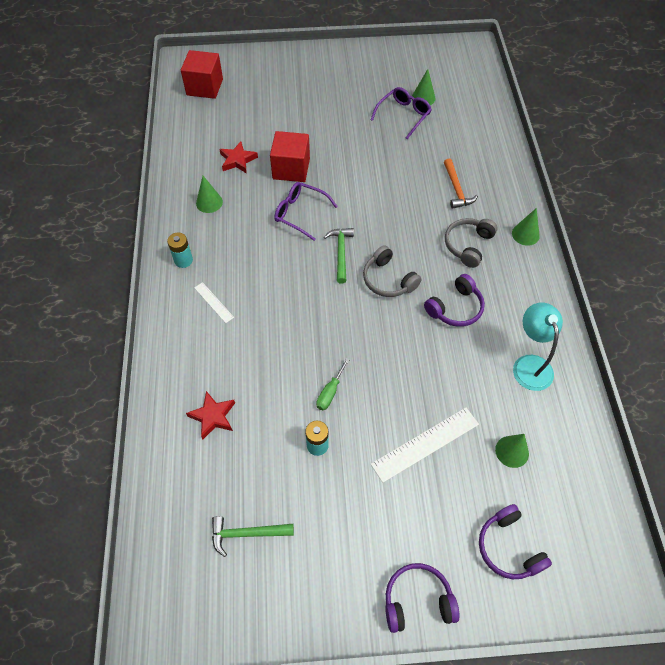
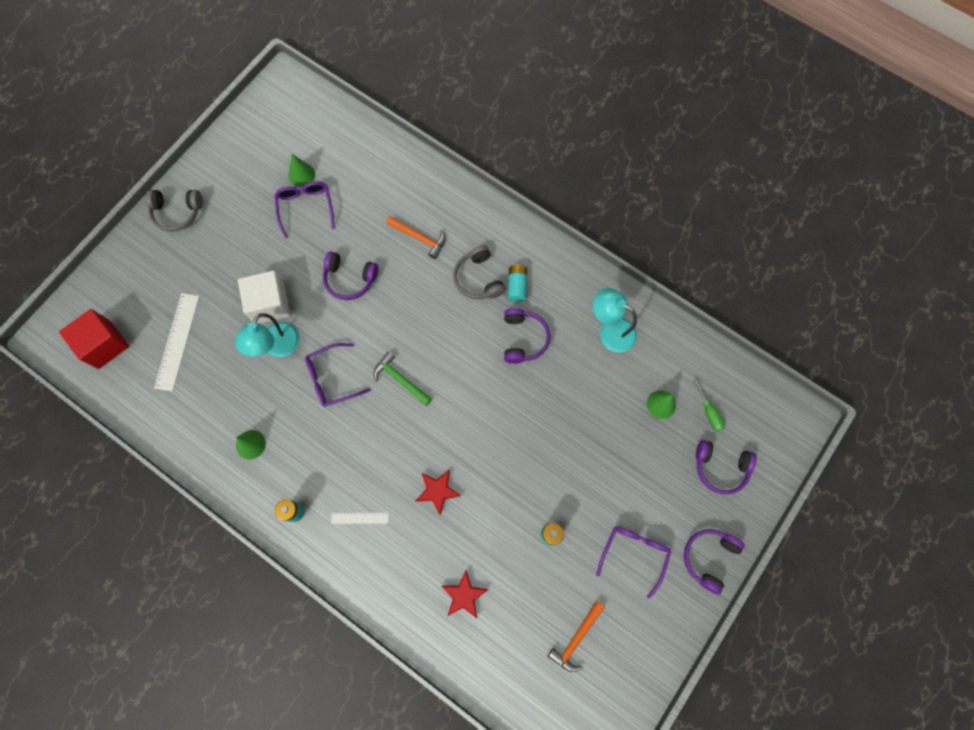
camera: 50 degrees left, 15 degrees up
green hammer [212,516,294,557] -> orange hammer [547,601,605,672]
red star [219,141,258,174] -> red star moved to [416,469,461,515]
red cube [270,131,310,182] -> turquoise lamp [235,313,299,357]
green screwdriver [316,358,350,410] -> green screwdriver moved to [693,378,725,432]
grey headphones [363,245,422,297] -> grey headphones moved to [146,190,203,232]
white ruler [371,408,479,483] -> white ruler moved to [154,293,200,391]
green cone [512,208,540,246] -> none
none -> white cube [238,270,291,324]
none -> purple headphones [323,251,378,300]
none -> turquoise battery [508,265,527,302]
none -> purple glasses [596,526,671,599]

